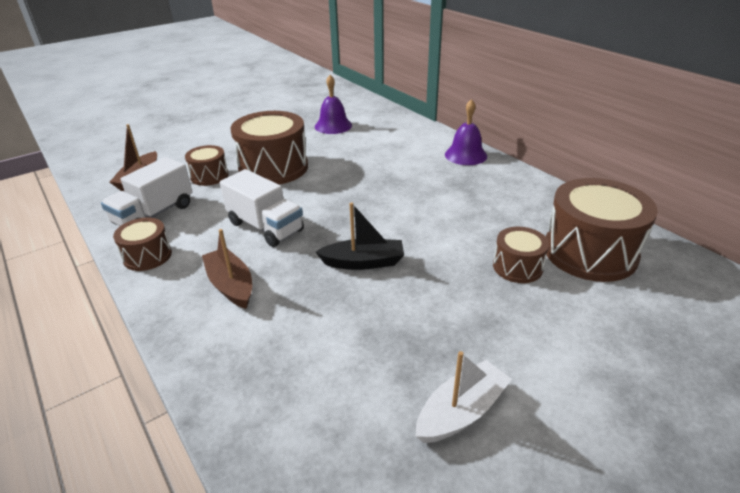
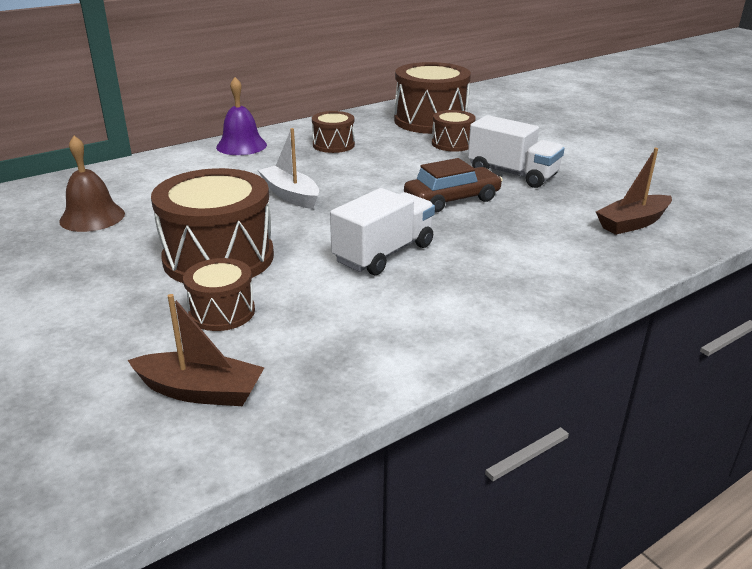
camera: 90 degrees left, 5 degrees down
white truck [101,157,192,226] -> white truck moved to [468,115,565,188]
brown drum [113,218,172,271] -> brown drum moved to [312,111,355,153]
brown boat [202,229,252,309] -> brown boat moved to [596,148,672,235]
purple bell [315,75,352,134] -> brown bell [59,136,125,232]
black boat [316,202,404,270] -> brown car [404,158,503,213]
white boat [416,351,512,443] -> white boat moved to [258,128,319,209]

